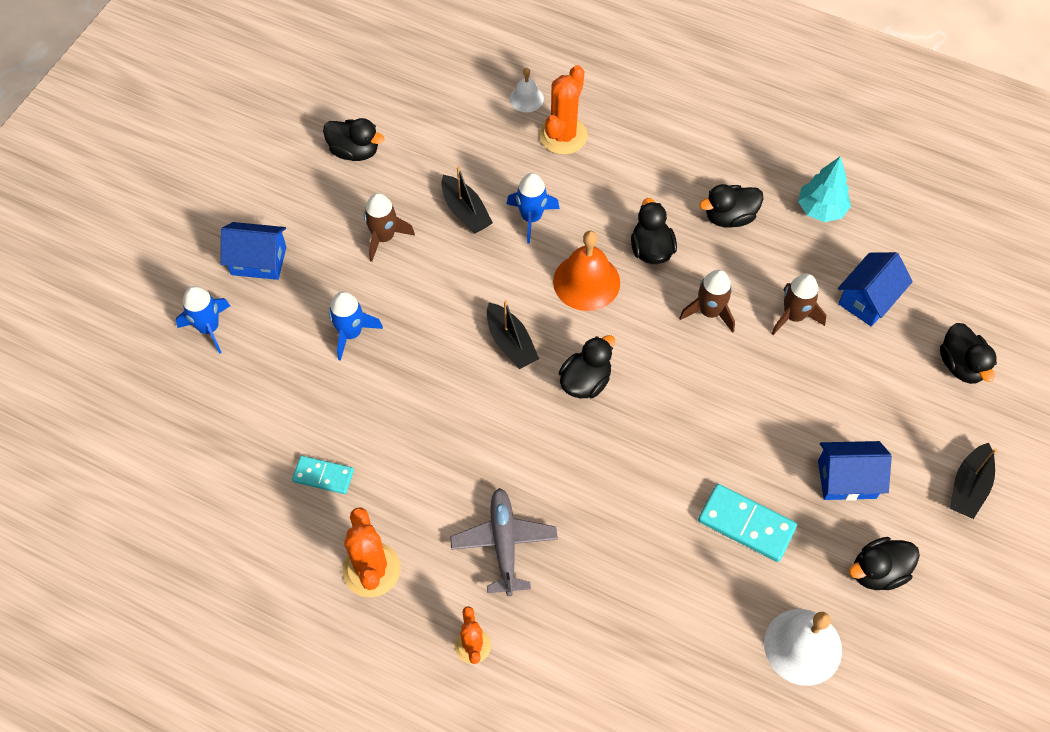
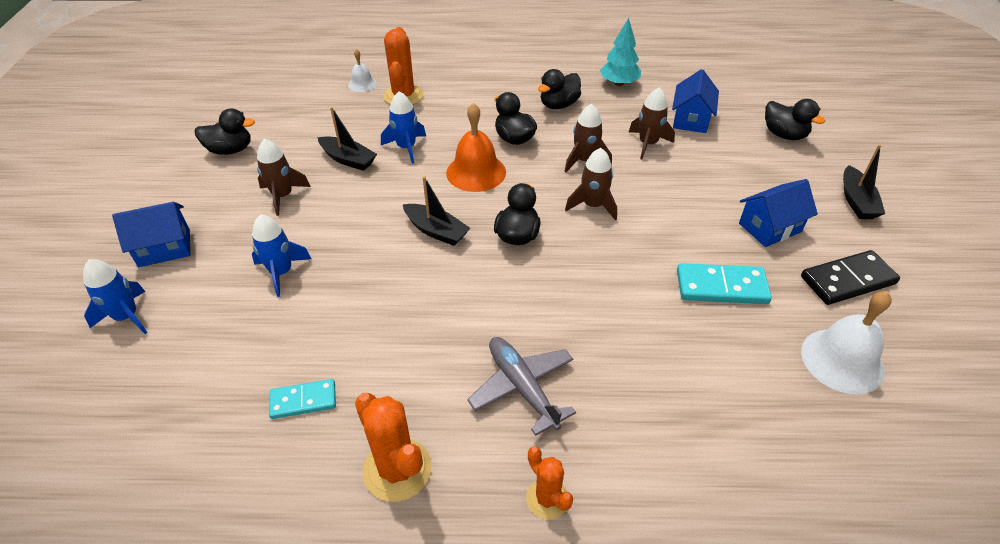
camera: 25 degrees left, 15 degrees down
black duck [849,537,920,590] -> black domino [801,250,900,305]
none -> brown rocket [565,148,617,221]

